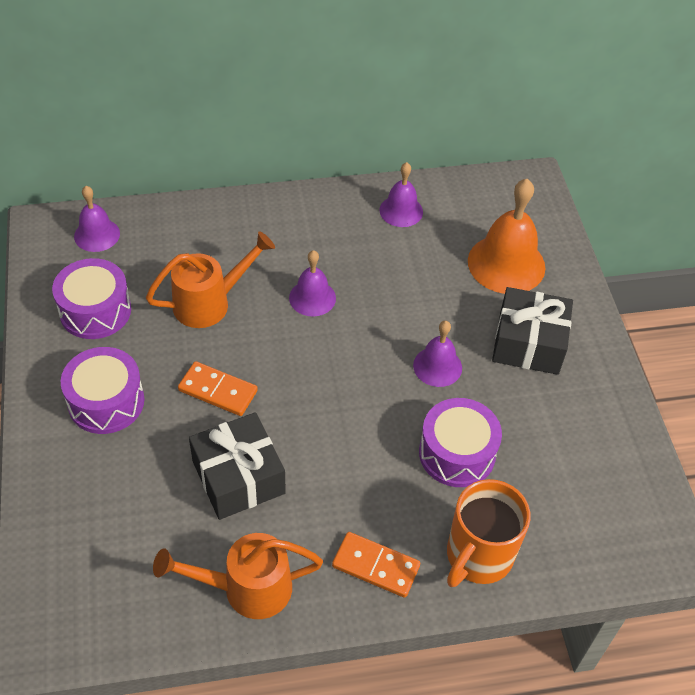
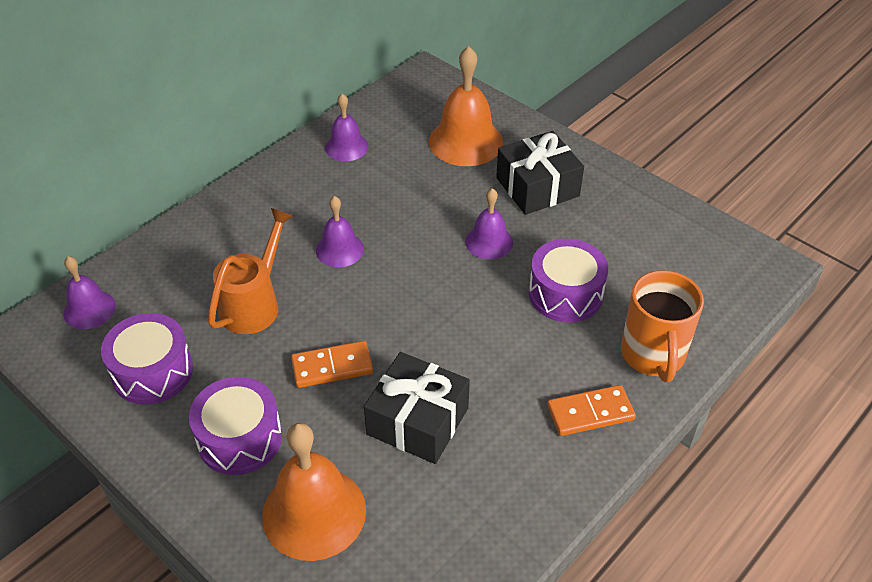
camera: 35 degrees left, 5 degrees down
orange watering can [153,533,323,619] -> none
none -> orange bell [262,423,366,561]

